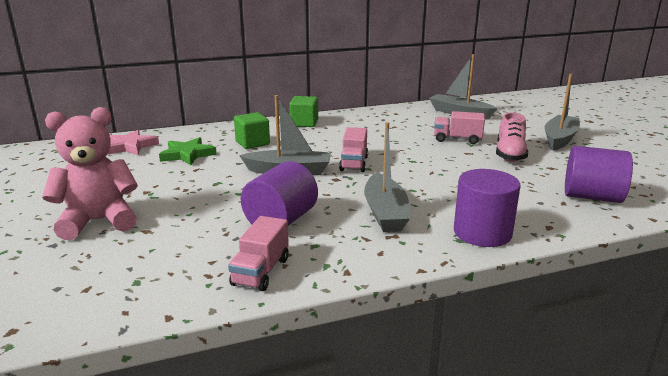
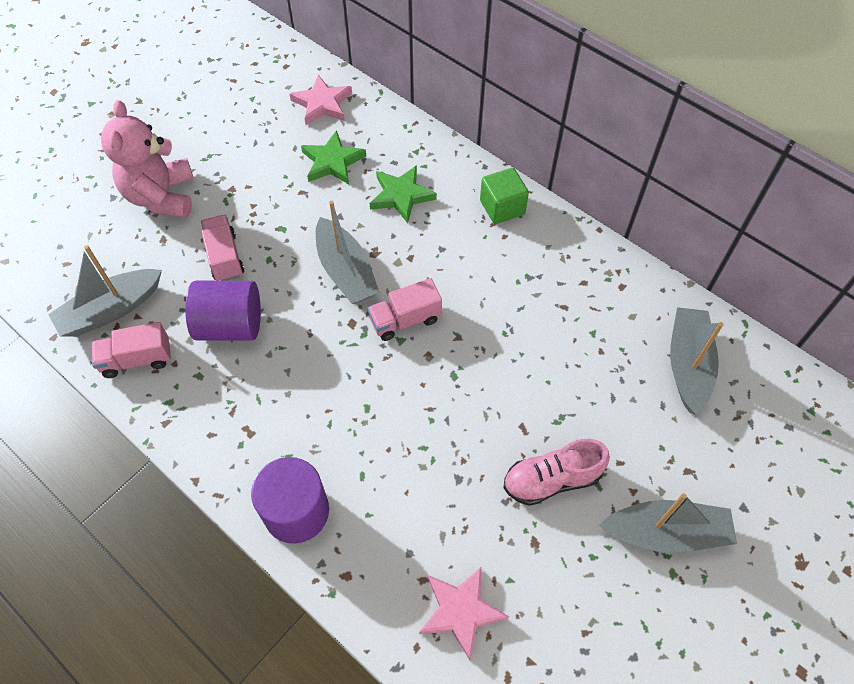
camera: 60 degrees right, 35 degrees up
pink teddy bear [42,107,138,240] -> pink teddy bear turned 135 degrees counterclockwise [101,100,194,218]
green cube [234,112,270,149] -> green star [370,165,437,223]
grey boat [364,122,410,232] -> grey boat moved to [48,245,162,337]
pink truck [434,111,485,144] -> pink truck moved to [201,215,244,281]
purple cylinder [565,146,633,203] -> pink star [419,566,509,660]

